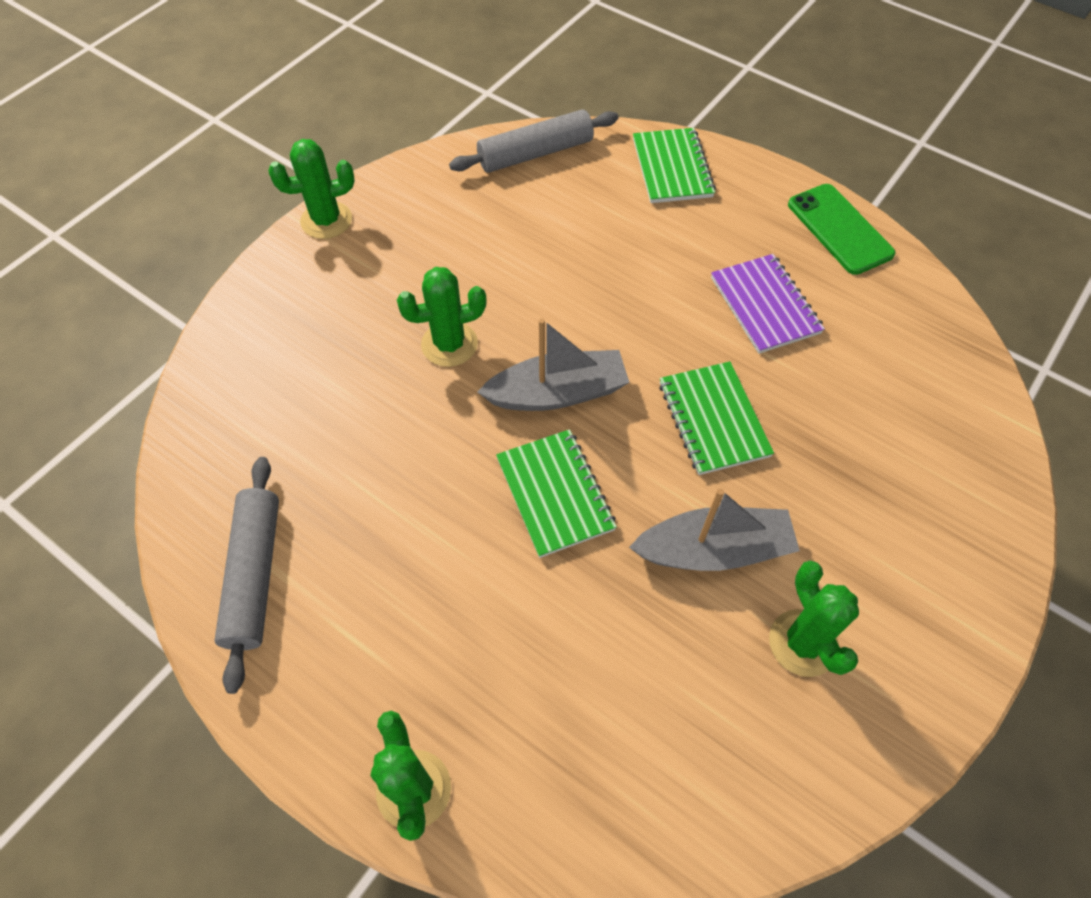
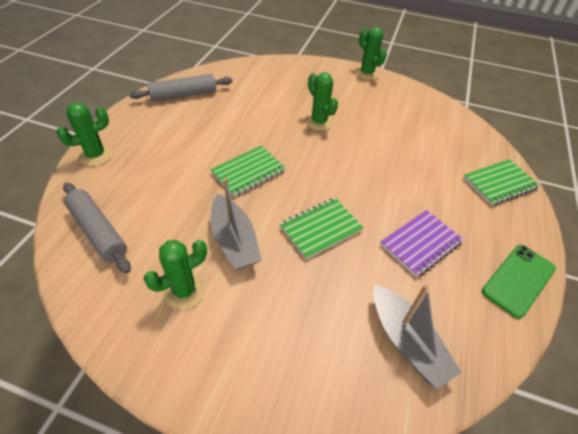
camera: 70 degrees right, 10 degrees down
grey rolling pin [449,109,619,173] -> grey rolling pin moved to [63,182,131,274]
grey boat [478,318,629,411] -> grey boat moved to [374,284,462,389]

